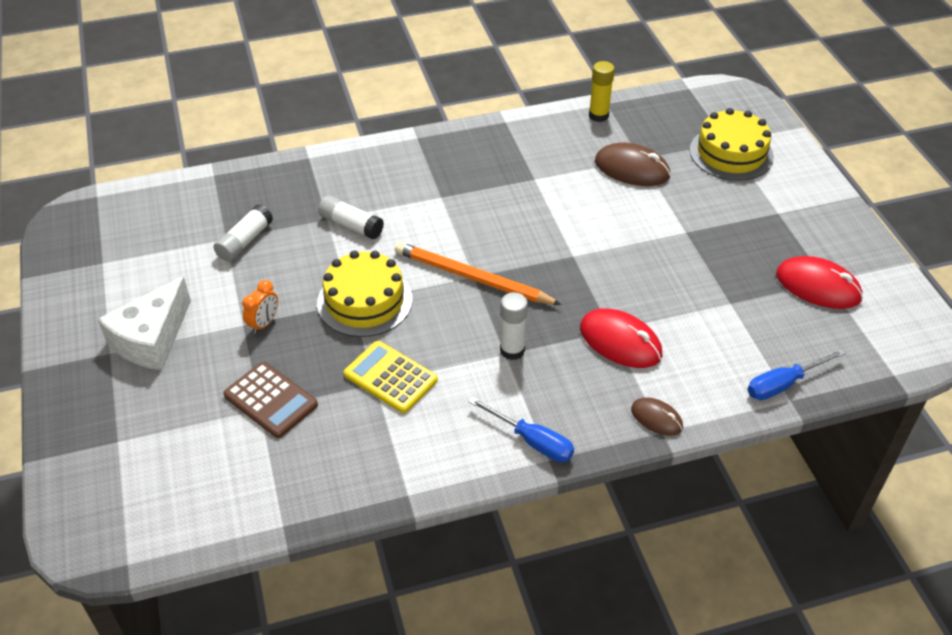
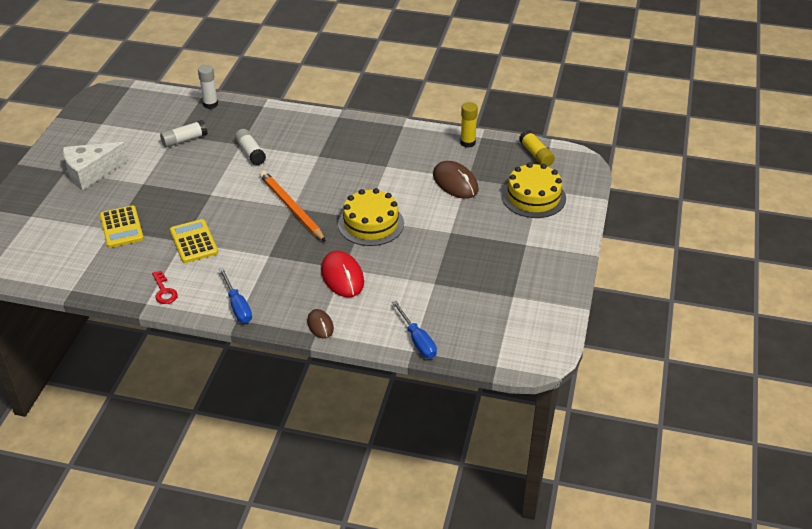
camera: 30 degrees right, 5 degrees down
brown calculator [223,362,318,438] -> yellow calculator [100,205,144,248]
orange clock [242,280,278,334] -> none
yellow cake [317,251,412,337] -> yellow cake moved to [338,188,404,246]
white glue stick [500,292,528,360] -> white glue stick moved to [198,65,218,109]
blue screwdriver [747,349,846,400] -> blue screwdriver turned 120 degrees counterclockwise [392,301,437,359]
red mouse [776,256,863,309] -> none
none -> red key [152,271,178,304]
none -> yellow glue stick [519,130,555,167]

